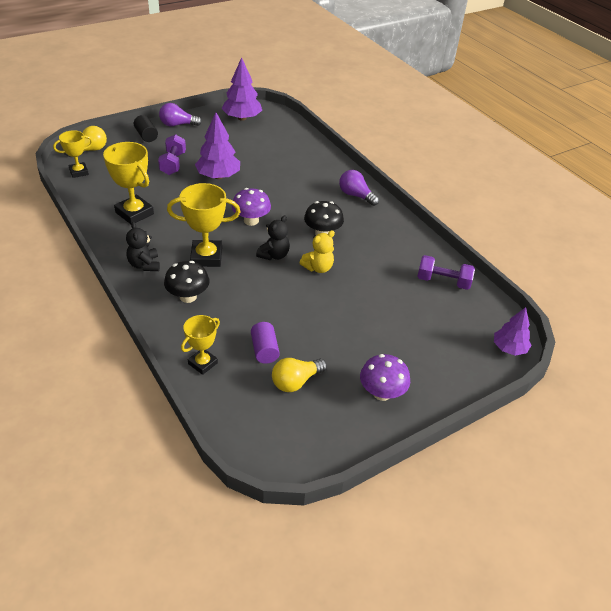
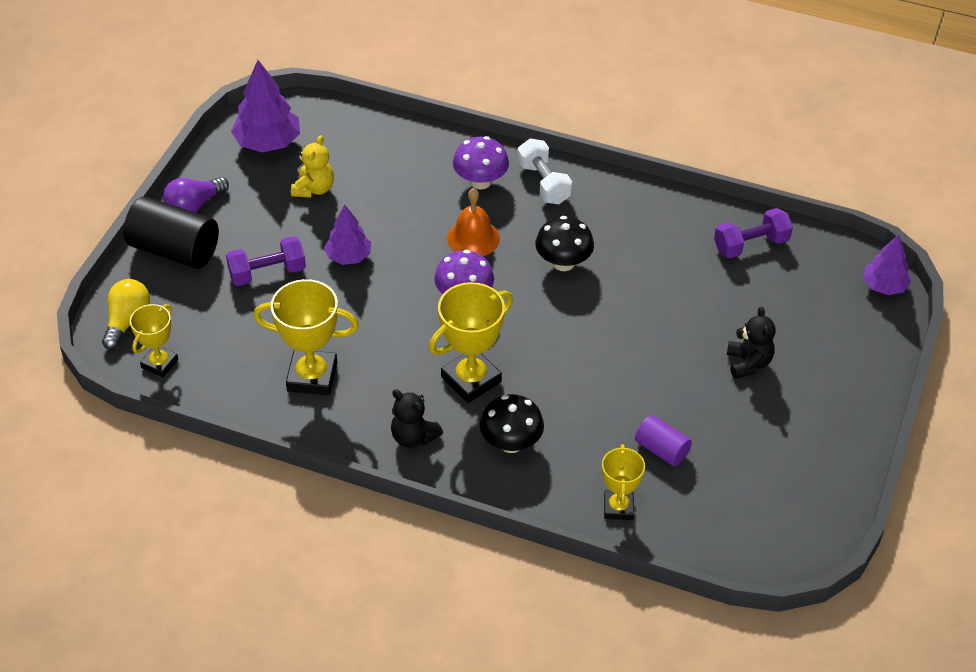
camera: 35 degrees left, 5 degrees up
black cylinder [134,115,158,142] -> black cylinder [123,196,219,269], size x1.81
purple dumbbell [158,134,186,175] -> purple dumbbell turned 75 degrees counterclockwise [226,236,306,286]
purple tree [195,112,240,179] -> purple tree [324,205,371,265], size x0.65
black teddy bear [256,215,290,260] -> black teddy bear moved to [727,307,776,379]
yellow light bulb [272,358,327,392] -> none
yellow teddy bear [300,230,335,273] -> yellow teddy bear moved to [291,135,334,198]
purple light bulb [339,170,379,206] -> white dumbbell [517,138,572,204]
purple mushroom [360,354,410,401] -> purple mushroom moved to [453,136,509,189]
none -> orange bell [447,188,500,256]

